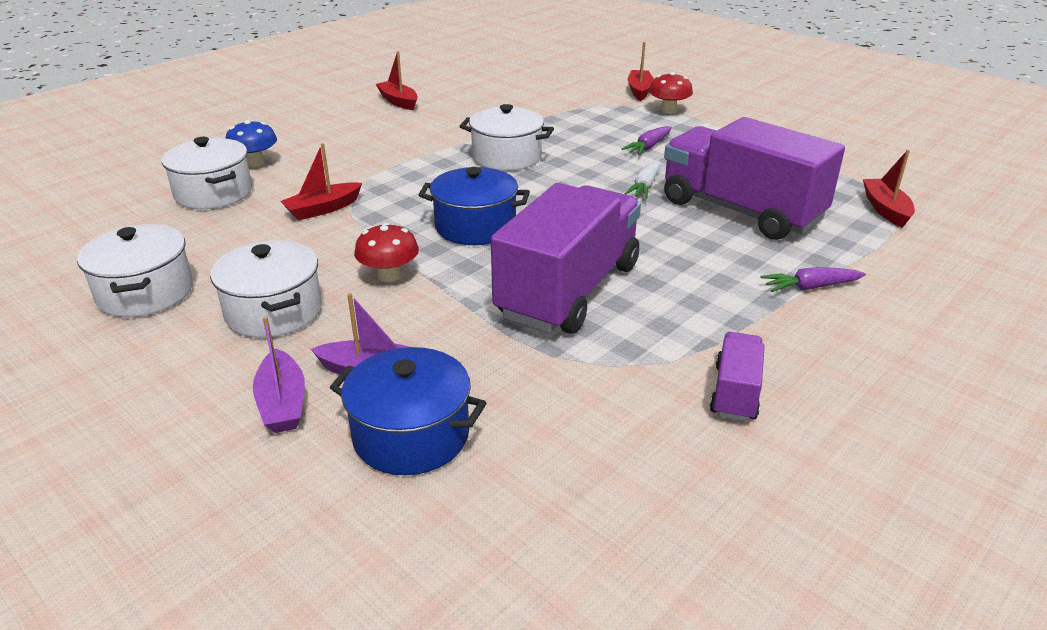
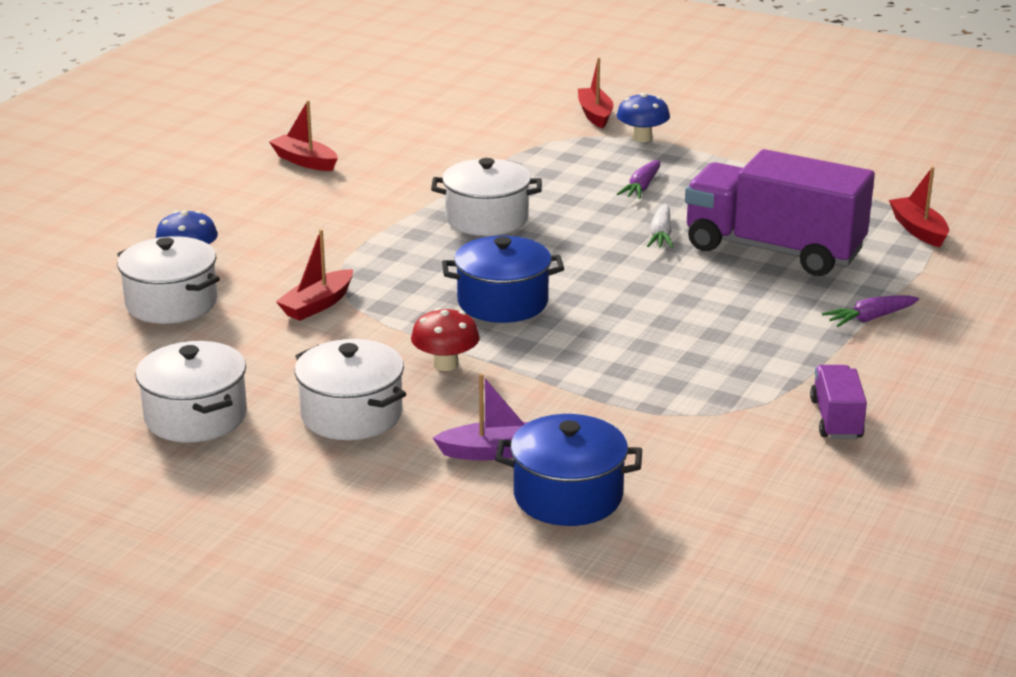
camera: 15 degrees left, 5 degrees down
purple boat [253,317,305,433] -> none
purple truck [491,183,641,334] -> none
red mushroom [649,72,693,114] -> blue mushroom [617,93,670,142]

